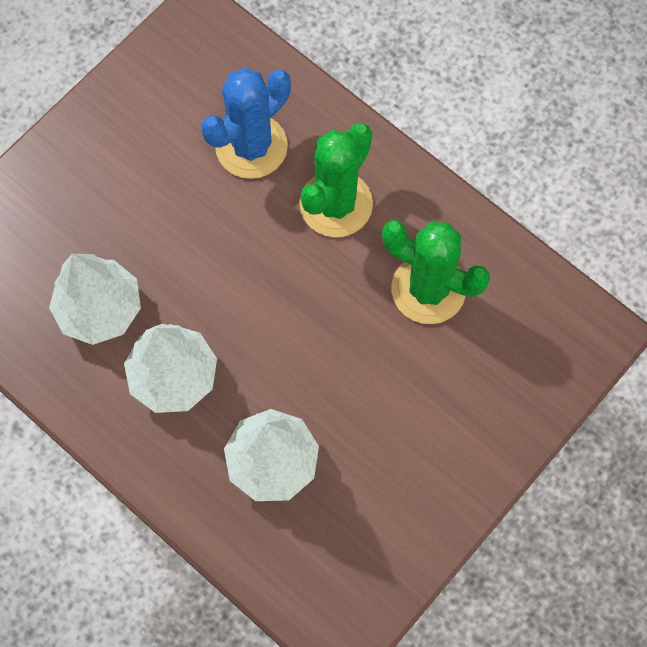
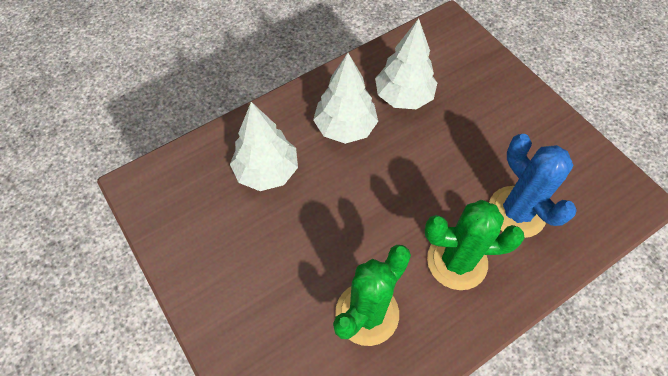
camera: 105 degrees right, 10 degrees down
green cactus [299,123,373,237] -> green cactus turned 45 degrees counterclockwise [425,200,525,290]

